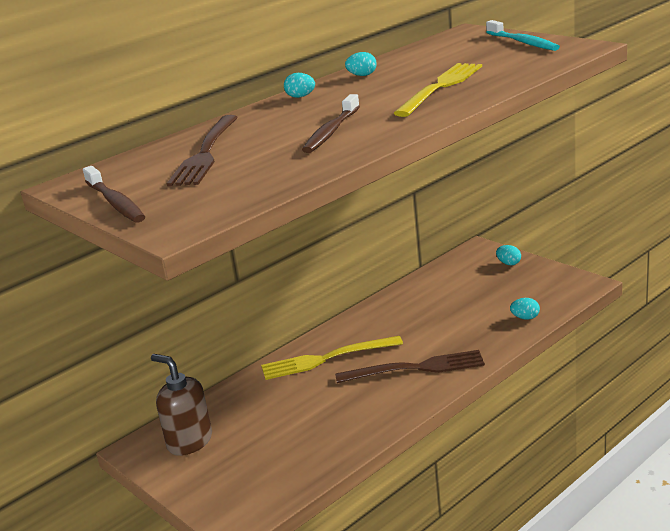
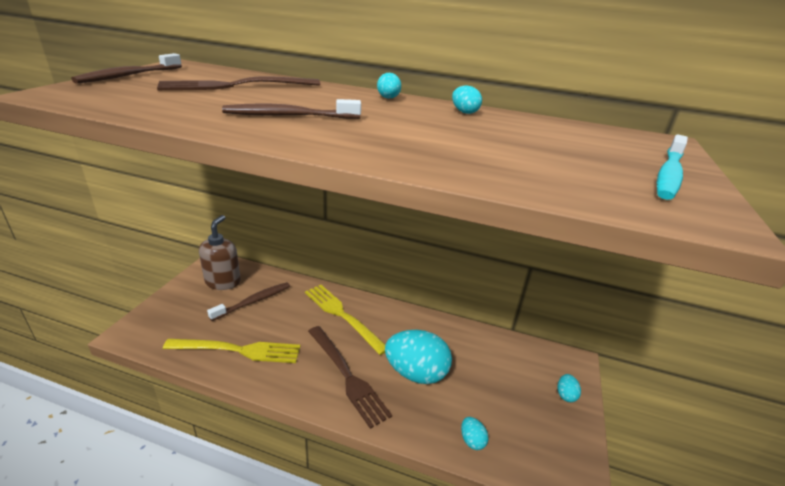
camera: 55 degrees right, 5 degrees up
yellow fork [394,63,482,117] -> yellow fork moved to [163,339,300,363]
none -> brown toothbrush [207,282,290,321]
none -> turquoise egg [385,330,452,384]

